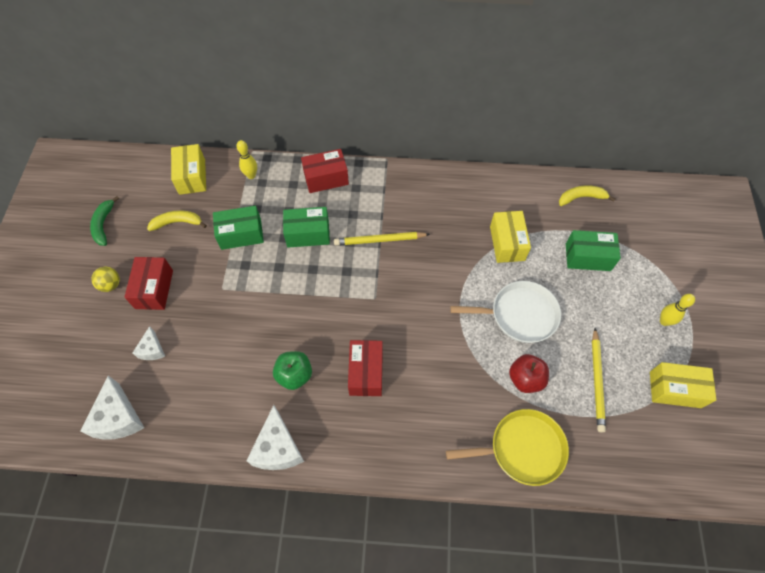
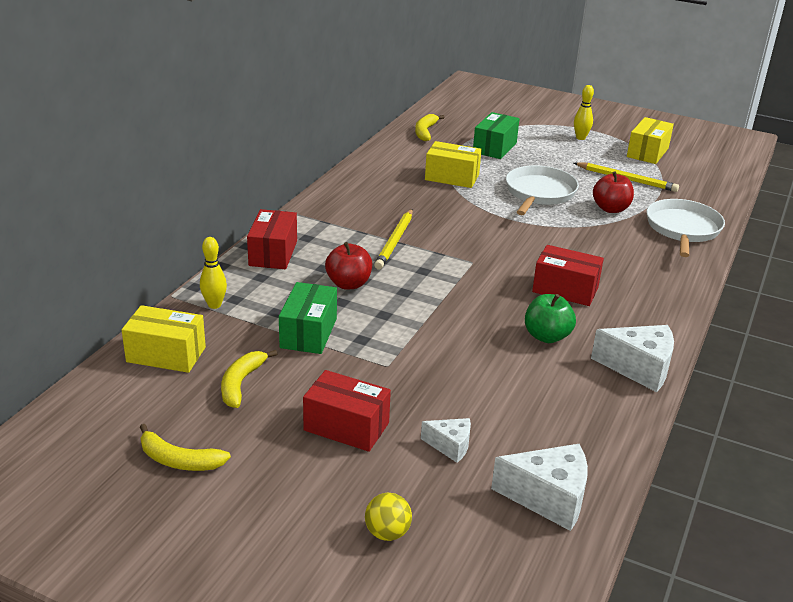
camera: 70 degrees left, 30 degrees down
green banana [90,196,119,246] -> yellow banana [140,424,231,471]
yellow ball [91,267,120,292] -> yellow ball moved to [365,493,412,541]
green box [283,207,330,248] -> red apple [325,242,372,289]
yellow pan [446,409,569,486] -> white pan [647,199,725,257]

